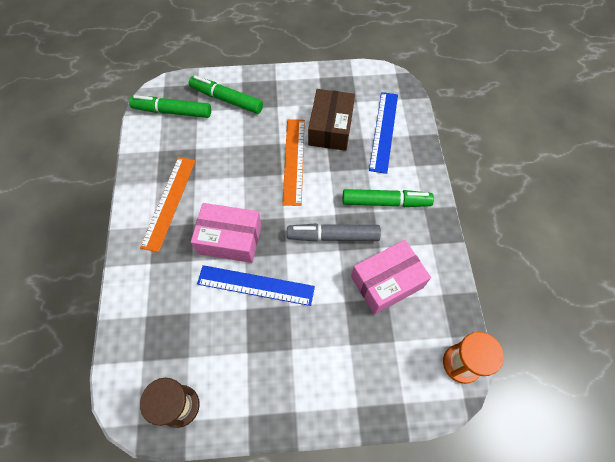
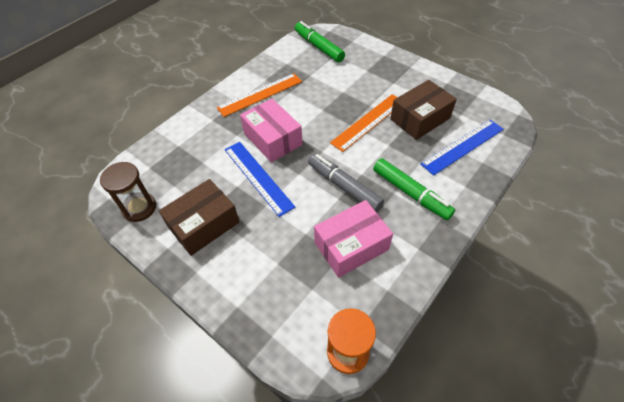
camera: 45 degrees right, 10 degrees down
green marker [189,76,263,114] -> none
pink box [351,240,431,315] -> pink box turned 45 degrees counterclockwise [314,200,393,278]
none -> brown box [159,179,239,256]

